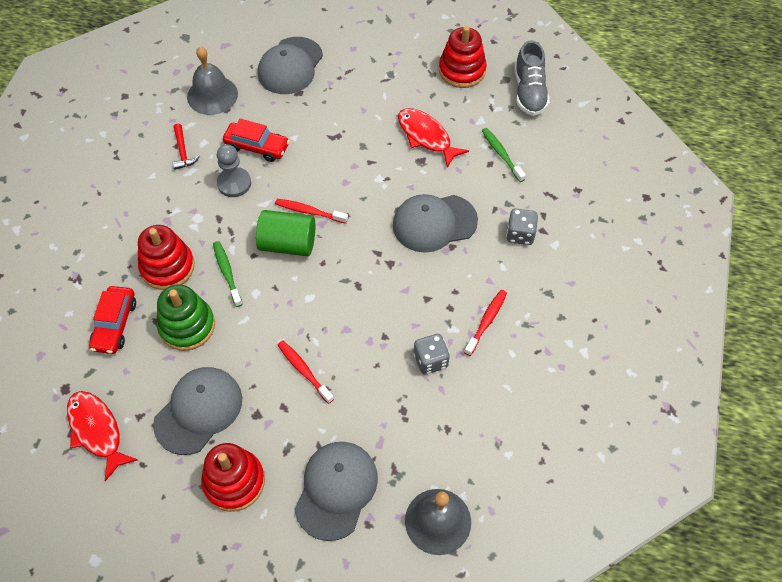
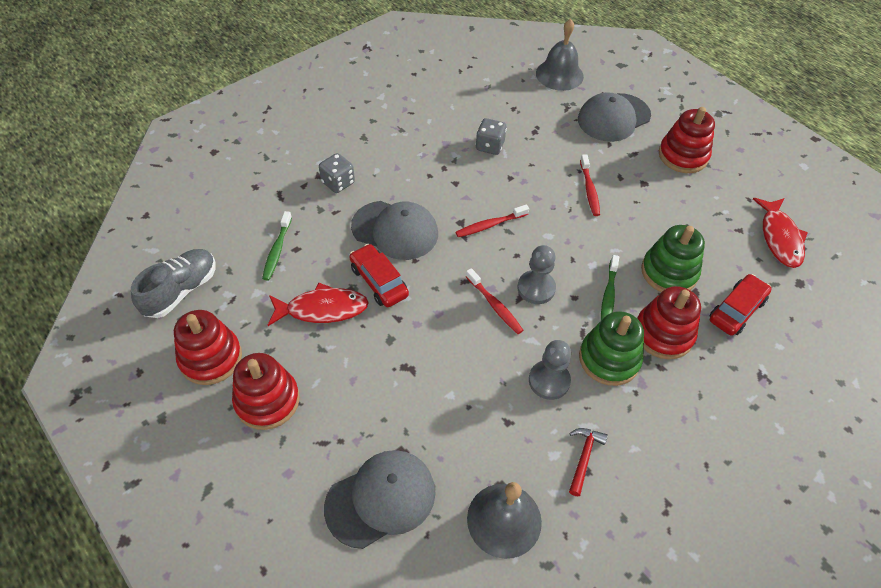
camera: 145 degrees left, 5 degrees down
grey cap [153,367,242,455] -> none
red car [223,118,290,162] -> red car moved to [349,244,409,307]
green cylinder [256,210,315,256] -> grey pawn [517,245,556,304]
red fish [398,108,469,168] -> red fish turned 90 degrees counterclockwise [268,283,369,326]
red toothbrush [464,290,507,356] -> red toothbrush moved to [456,204,529,237]
none -> red stacking toy [232,353,300,430]
none -> green stacking toy [579,311,644,386]

